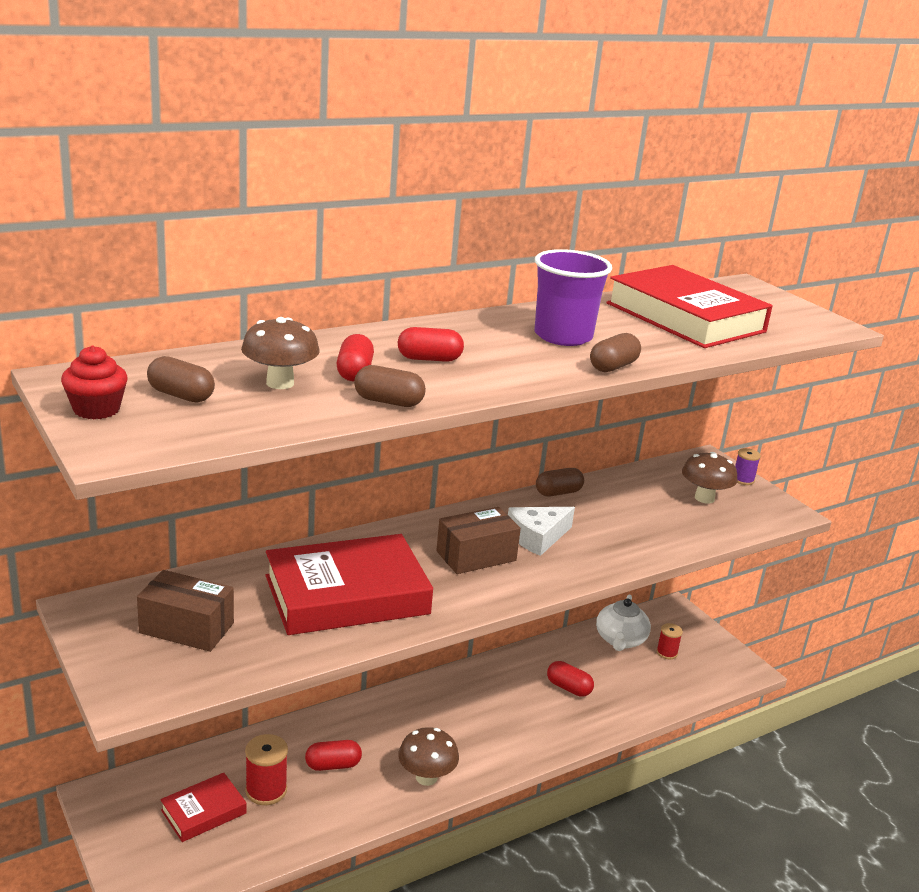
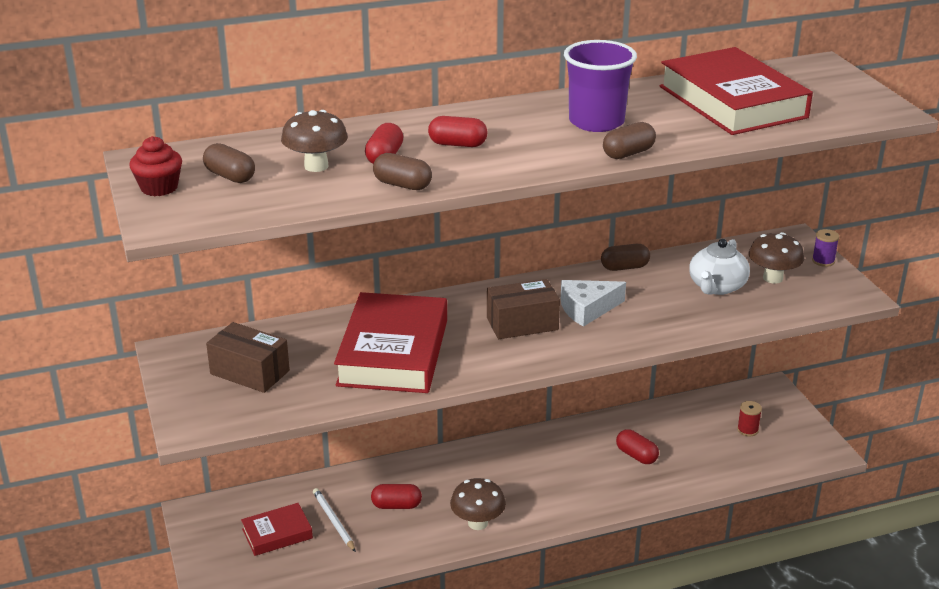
camera: 15 degrees right, 5 degrees up
red spool [245,734,288,805] -> white pencil [313,488,356,552]
red book [266,534,433,635] -> red book turned 75 degrees counterclockwise [334,292,447,393]
white teapot [596,595,651,651] -> white teapot moved to [689,239,750,295]

